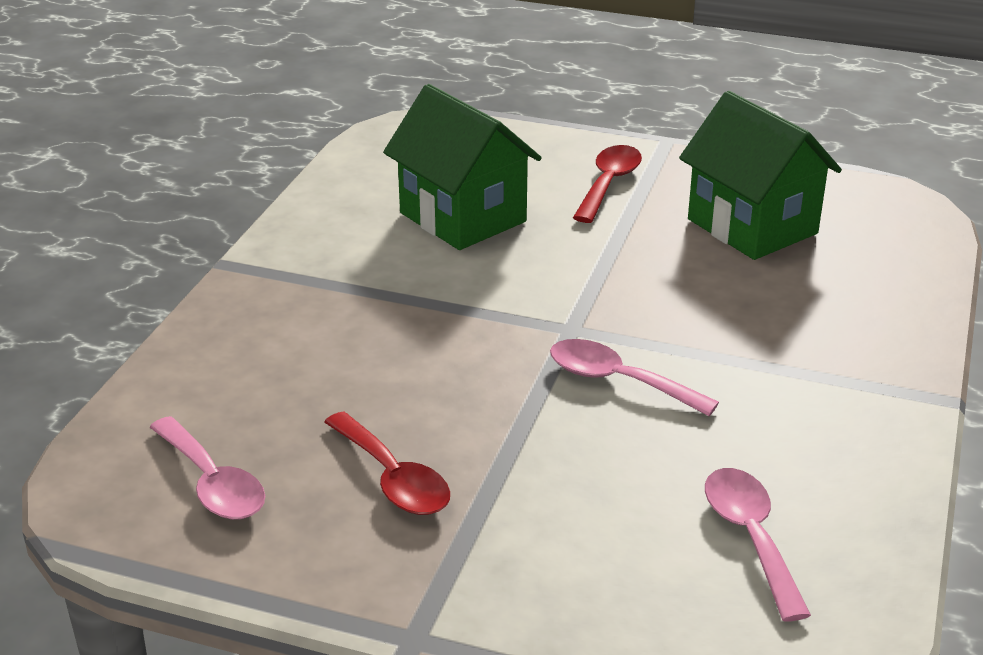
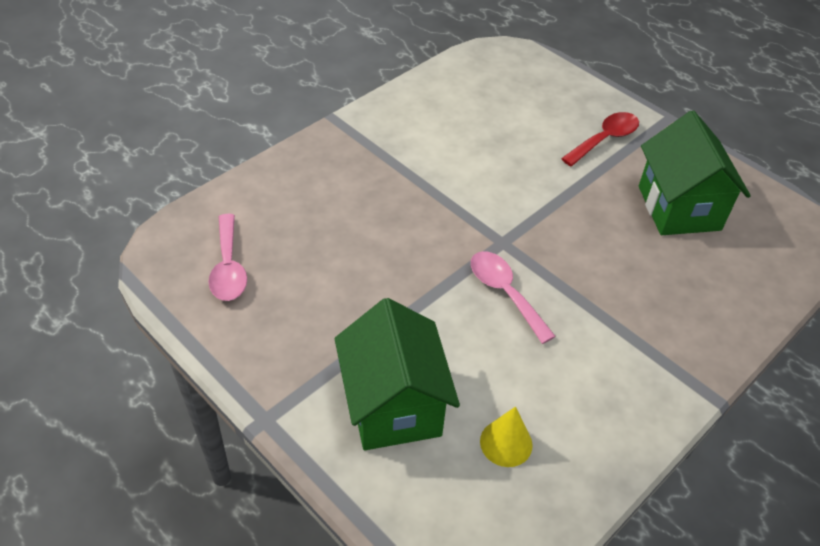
camera: 25 degrees right, 15 degrees up
red spoon [324,412,450,515] -> none
green house [383,84,542,250] -> green house moved to [335,298,460,450]
pink spoon [705,468,811,621] -> yellow cone [480,407,533,467]

